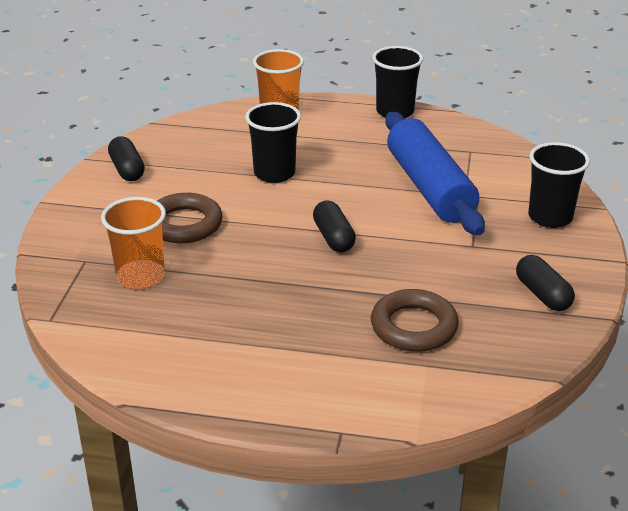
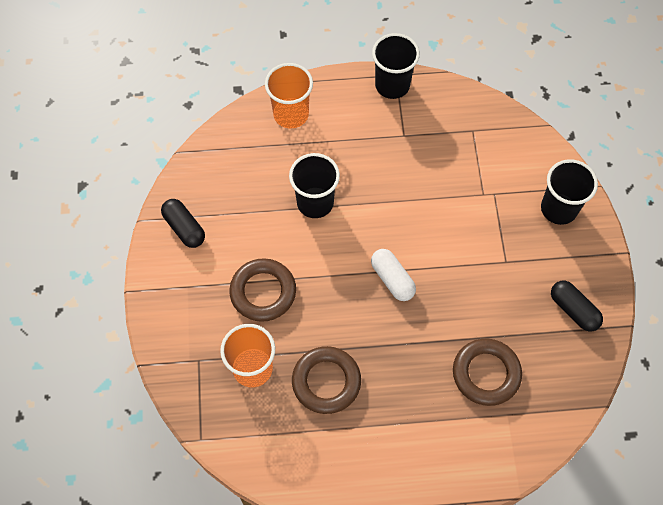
camera: 15 degrees left, 30 degrees up
black capsule [313,200,356,252] -> white capsule [371,249,416,301]
blue rolling pin [385,112,485,235] -> none
none -> brown ring [292,346,361,414]

